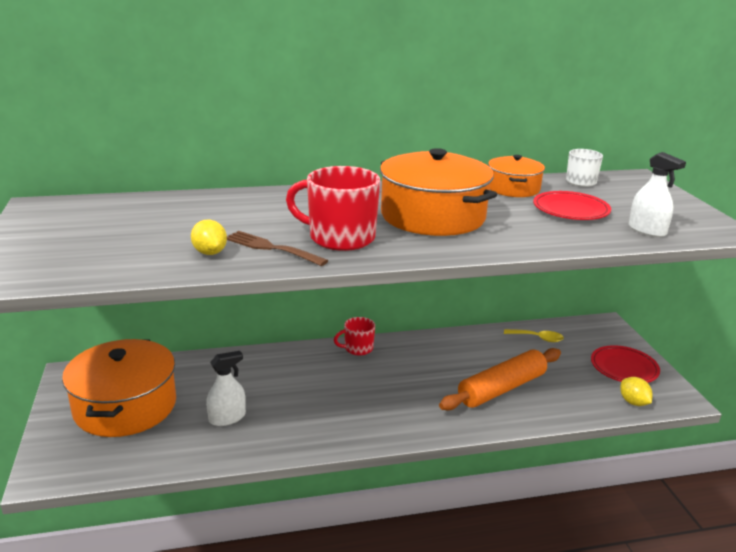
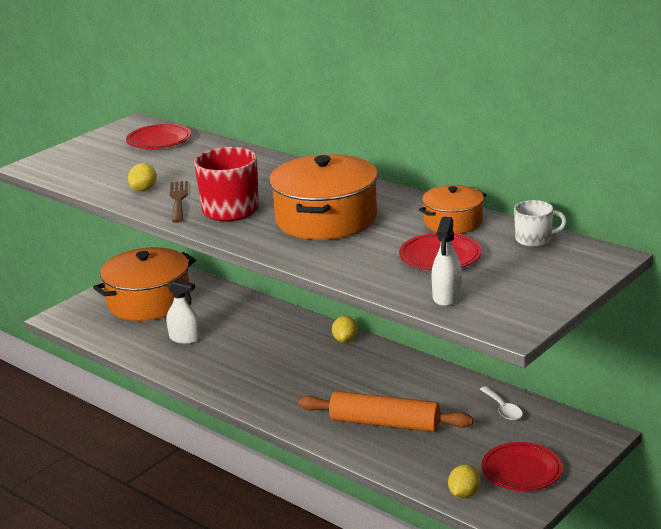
camera: 55 degrees right, 0 degrees up
red mug [334,317,375,356] -> yellow lemon [332,316,358,343]
yellow spoon [504,329,564,342] -> white spoon [480,386,523,420]
none -> red plate [126,124,191,149]

